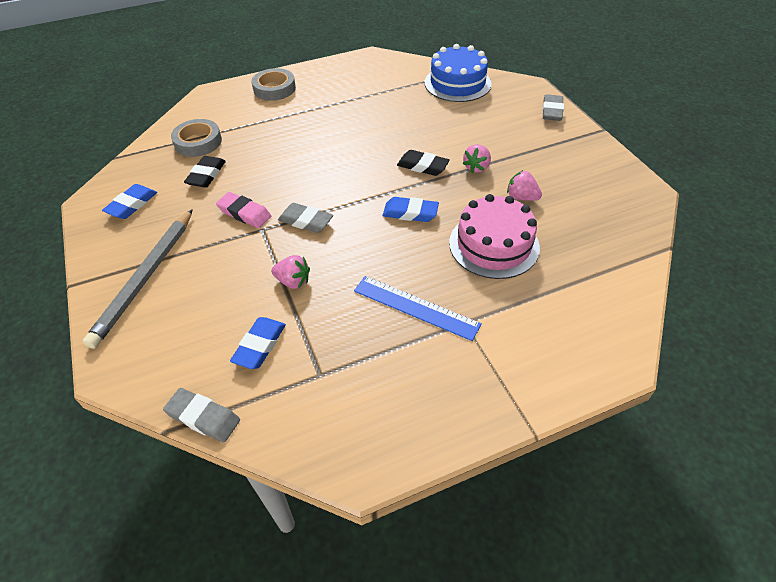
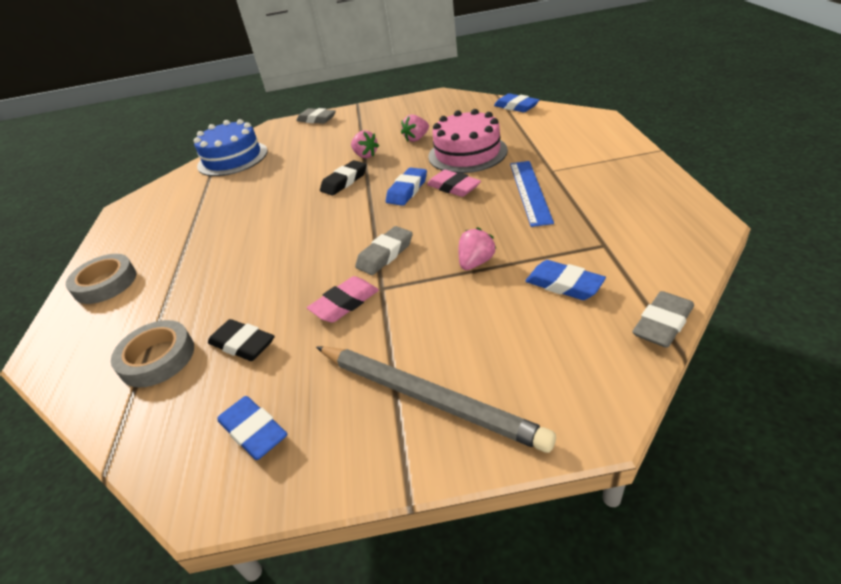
camera: 70 degrees left, 10 degrees down
blue ruler [354,276,482,341] -> blue ruler turned 45 degrees counterclockwise [510,161,554,227]
none -> pink eraser [427,170,481,197]
none -> blue eraser [494,93,539,113]

